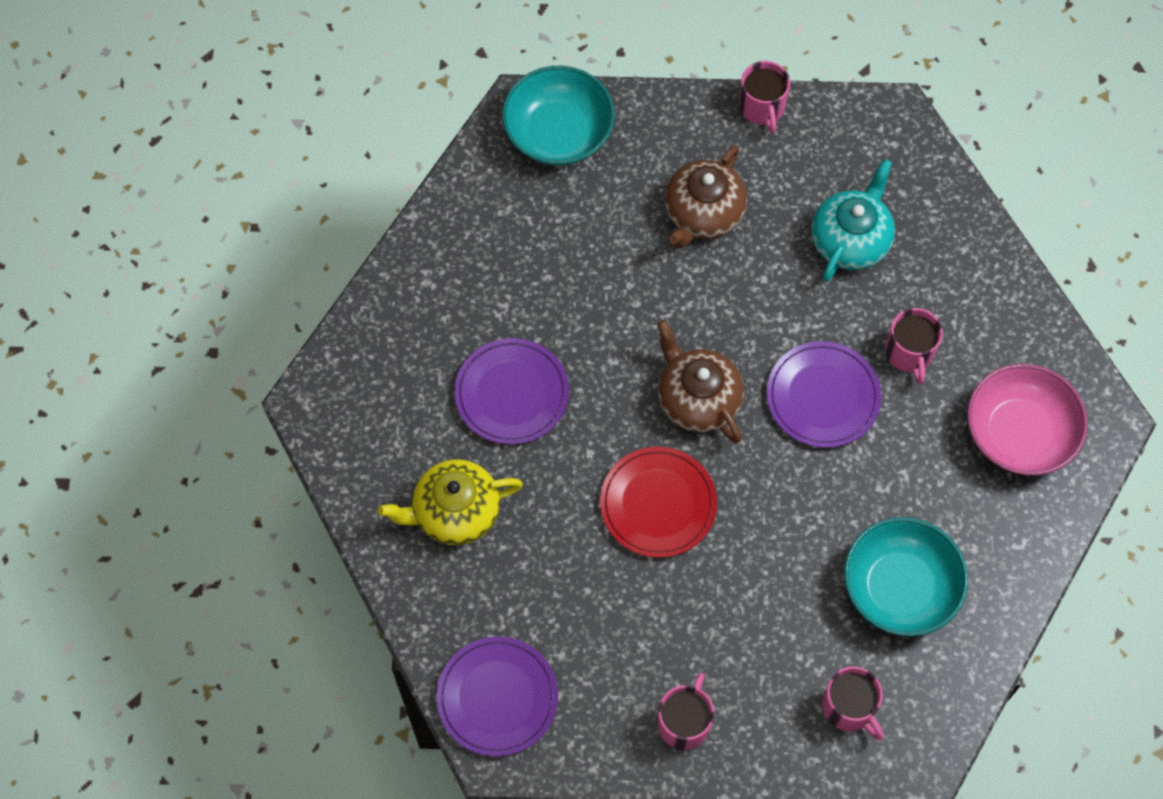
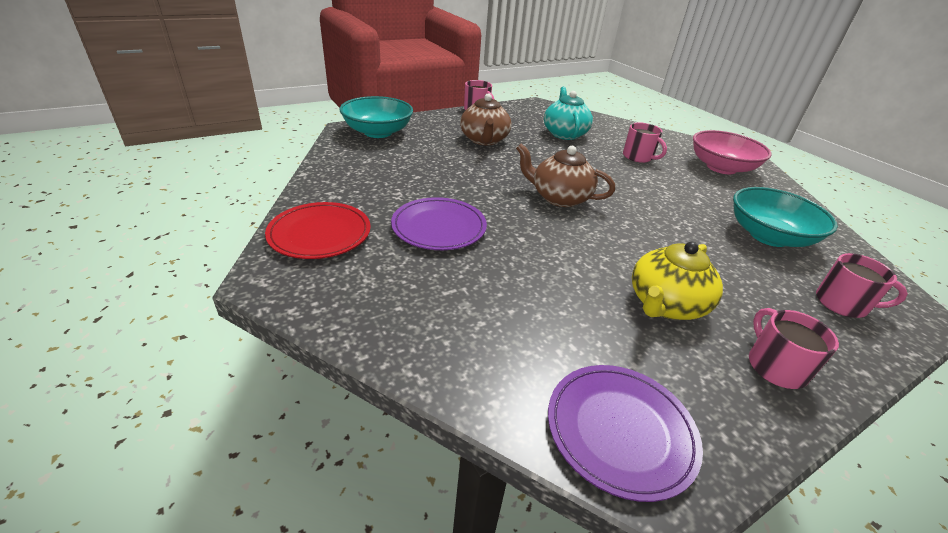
camera: 35 degrees left, 30 degrees down
yellow teapot [378,459,523,545] -> yellow teapot moved to [632,242,723,320]
red plate [600,447,717,558] -> red plate moved to [265,202,371,259]
purple plate [767,341,881,448] -> none

